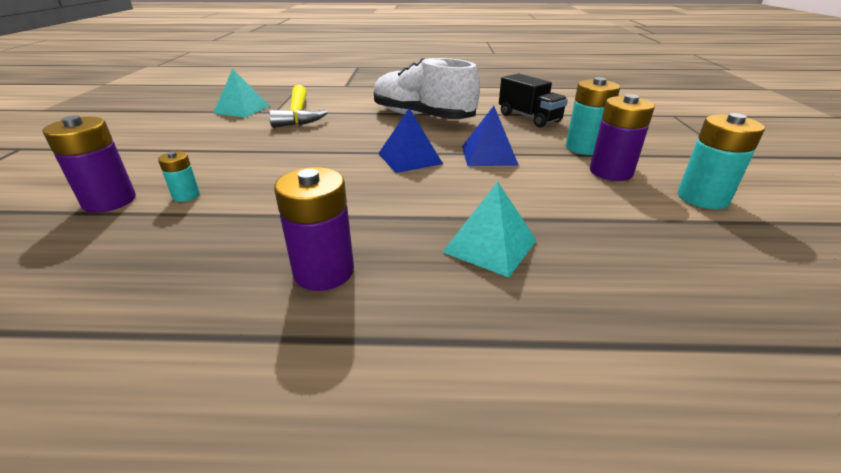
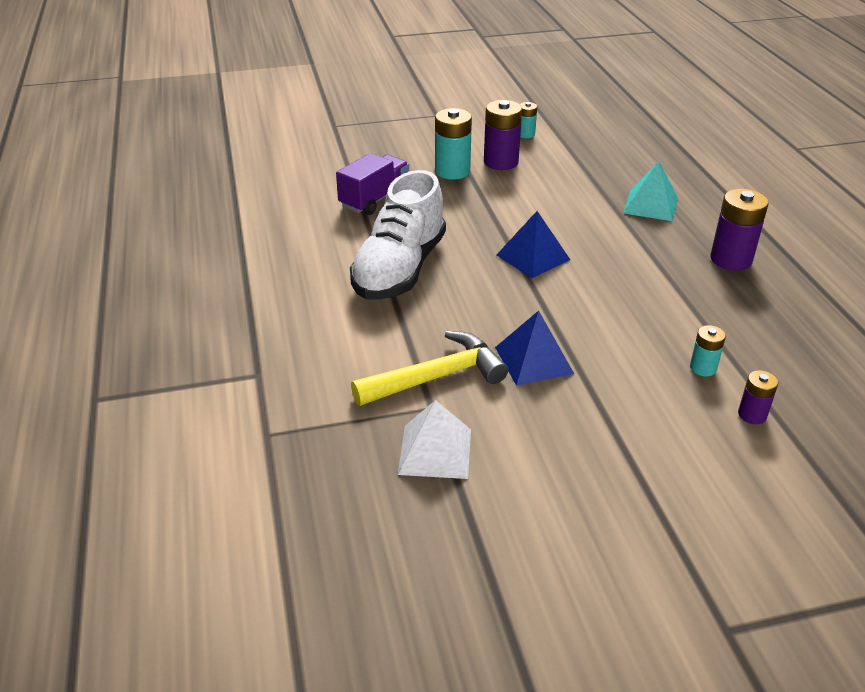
camera: 105 degrees left, 5 degrees up
purple battery [42,115,136,213] -> purple battery [738,370,778,424], size x0.55
turquoise pyramid [213,69,269,118] -> white pyramid [398,400,471,479]
blue pyramid [462,106,519,166] -> blue pyramid moved to [495,311,574,386]
black truck [499,74,568,127] -> purple truck [336,153,409,215]
turquoise battery [678,113,765,209] -> turquoise battery [520,102,537,138], size x0.55

